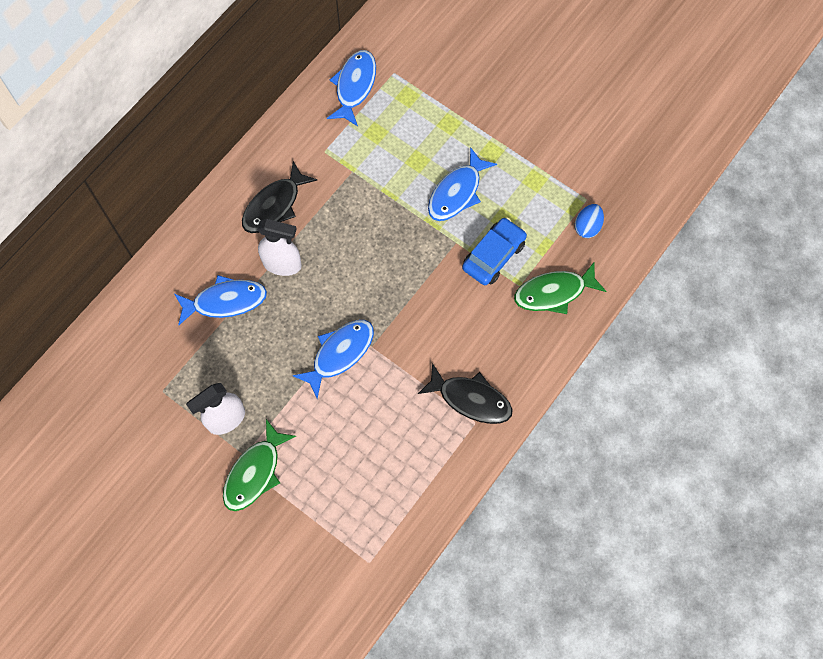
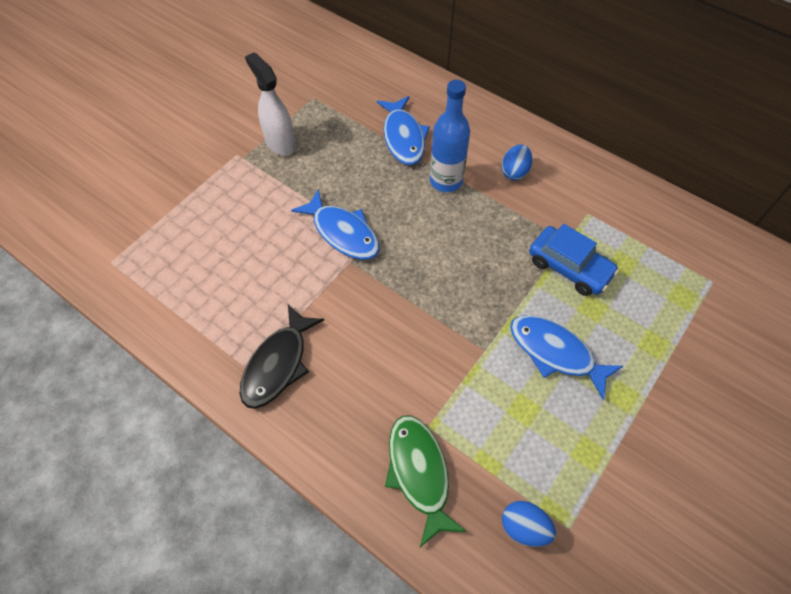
camera: 90 degrees right, 10 degrees down
green fish [223,419,296,511] -> none
black fish [242,161,318,233] -> blue egg [501,144,532,180]
white spray bottle [257,219,302,276] -> blue bottle [430,80,470,192]
blue fish [327,50,376,126] -> none
blue car [462,217,527,285] -> blue car moved to [529,224,619,296]

